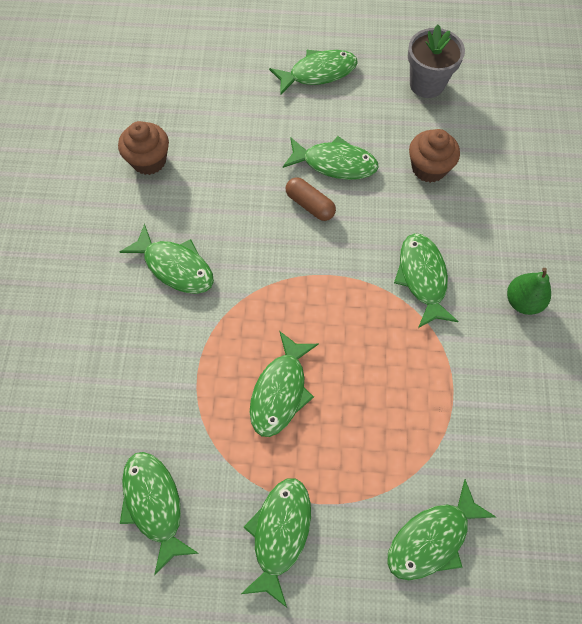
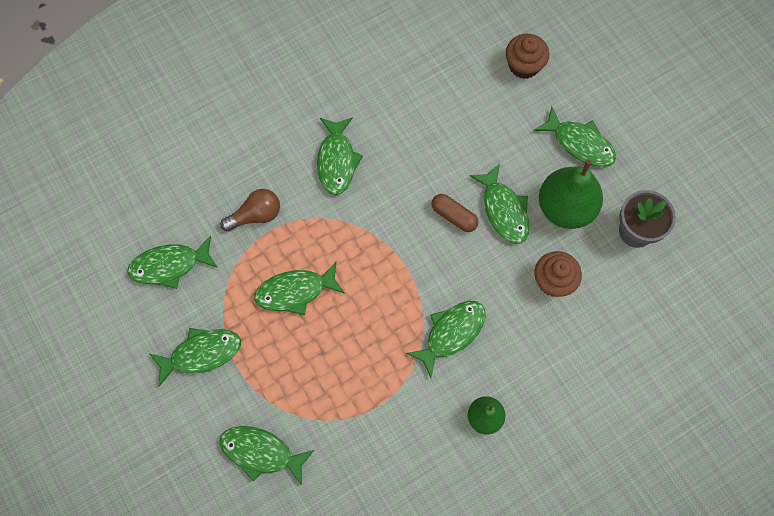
camera: 55 degrees right, 5 degrees up
brown cupcake [118,121,169,175] -> brown cupcake moved to [506,34,549,79]
green fish [120,452,199,575] -> green fish turned 135 degrees counterclockwise [127,236,218,289]
brown capsule [286,177,336,221] -> brown capsule turned 60 degrees counterclockwise [431,194,478,232]
none -> brown light bulb [220,189,280,232]
none -> green pear [539,160,603,229]

